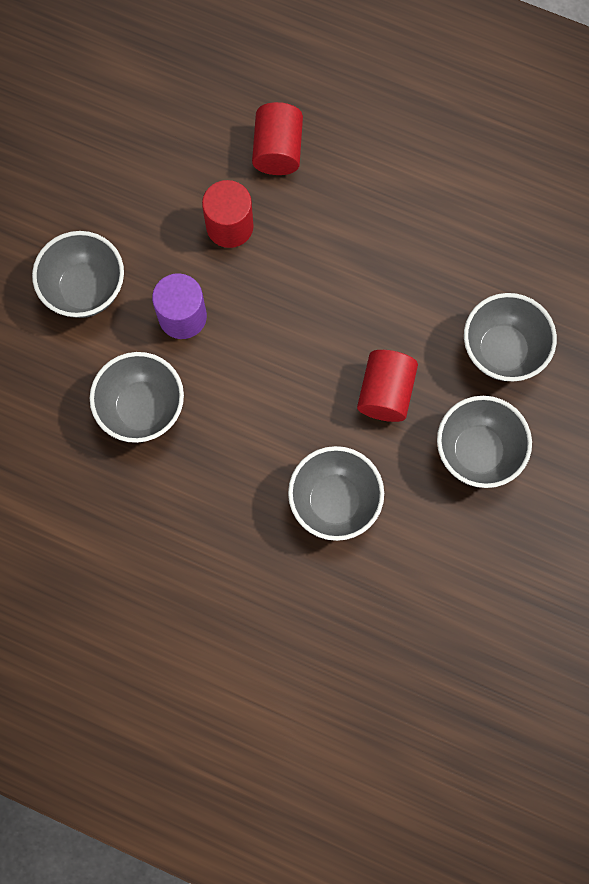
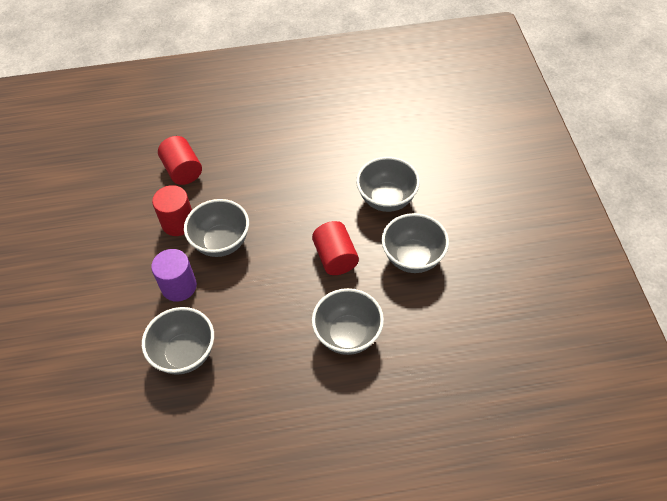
camera: 30 degrees left, 20 degrees down
grey bowl [32,231,124,318] -> grey bowl moved to [184,199,249,257]

